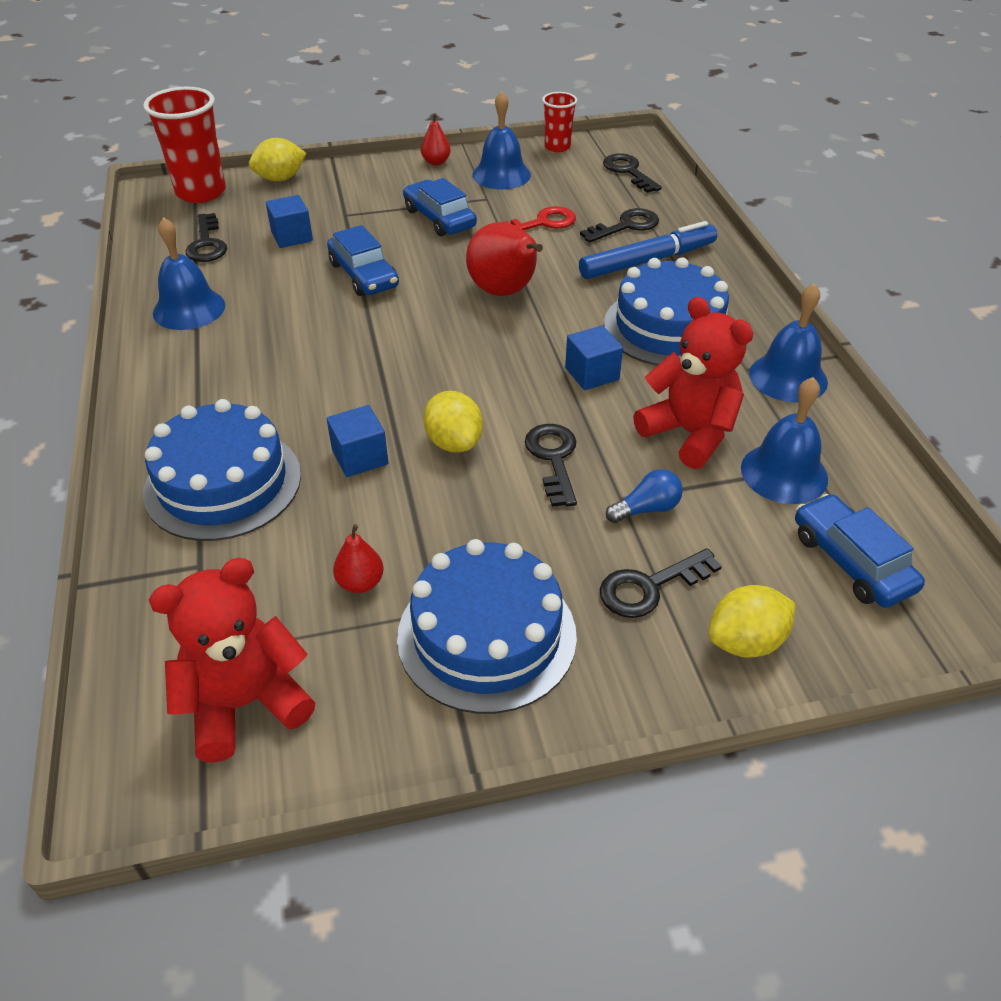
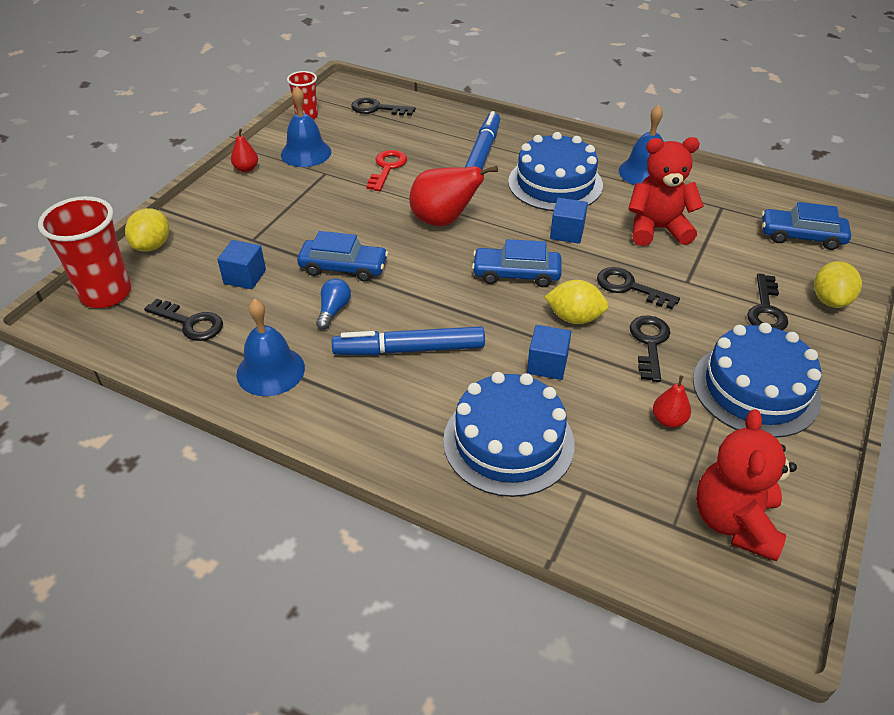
camera: 50 degrees left, 0 degrees up
blue car [403,178,477,236] -> blue car moved to [472,239,562,287]
black key [580,208,659,243] -> black key moved to [630,315,671,382]
blue light bulb [606,469,683,523] -> blue light bulb moved to [316,279,351,330]
blue bell [741,377,828,504] -> none
none -> blue marker [332,326,485,355]

